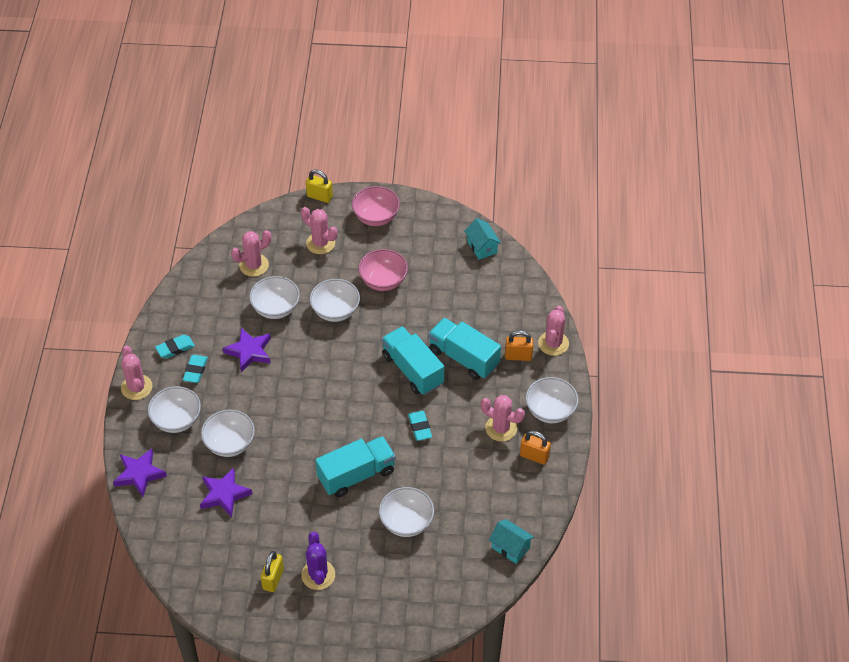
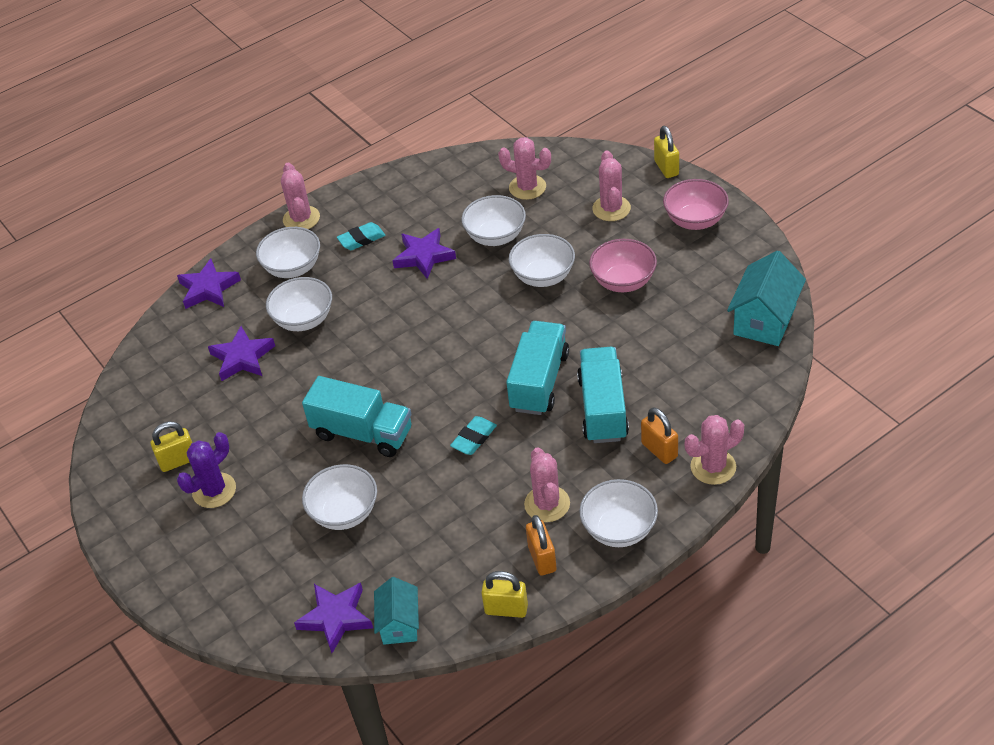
camera: 55 degrees right, 5 degrees down
pink cactus [121,345,152,400] -> pink cactus turned 45 degrees counterclockwise [281,163,320,229]
turquoise eraser [155,335,195,359] -> none
turquoise house [464,218,501,260] -> turquoise house [727,251,806,346], size x1.58
none -> purple star [294,583,373,653]
none -> yellow padlock [481,571,528,618]

